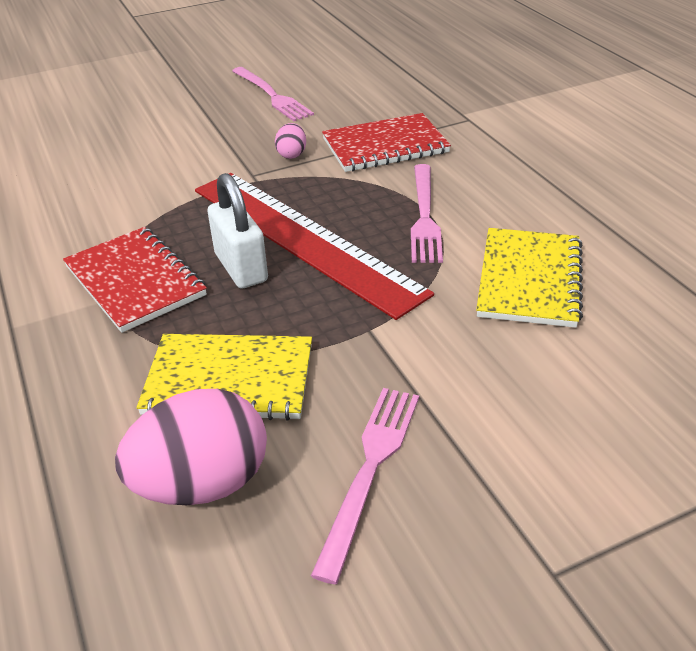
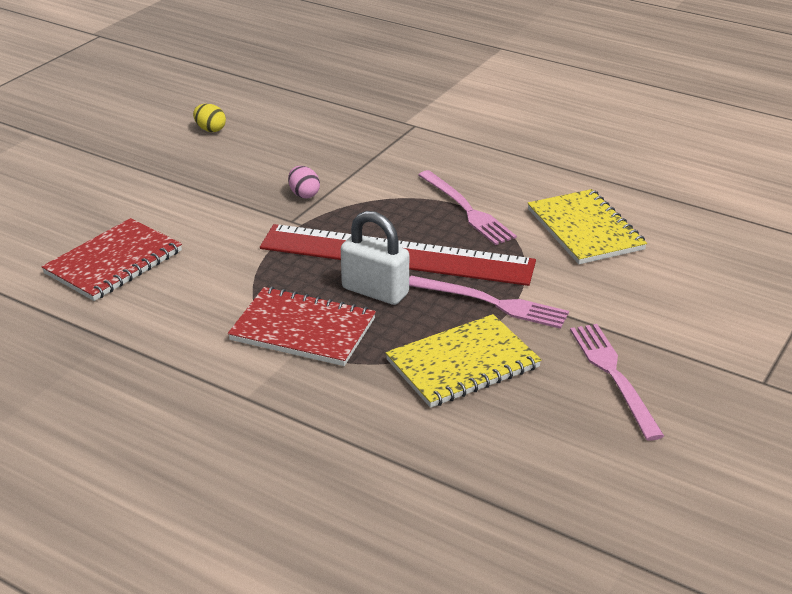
camera: 35 degrees left, 5 degrees down
pink egg [115,389,267,505] -> none
pink fork [232,67,314,121] -> pink fork moved to [409,276,569,329]
red notebook [322,113,451,172] -> red notebook moved to [41,218,182,301]
none -> yellow egg [193,104,226,132]

